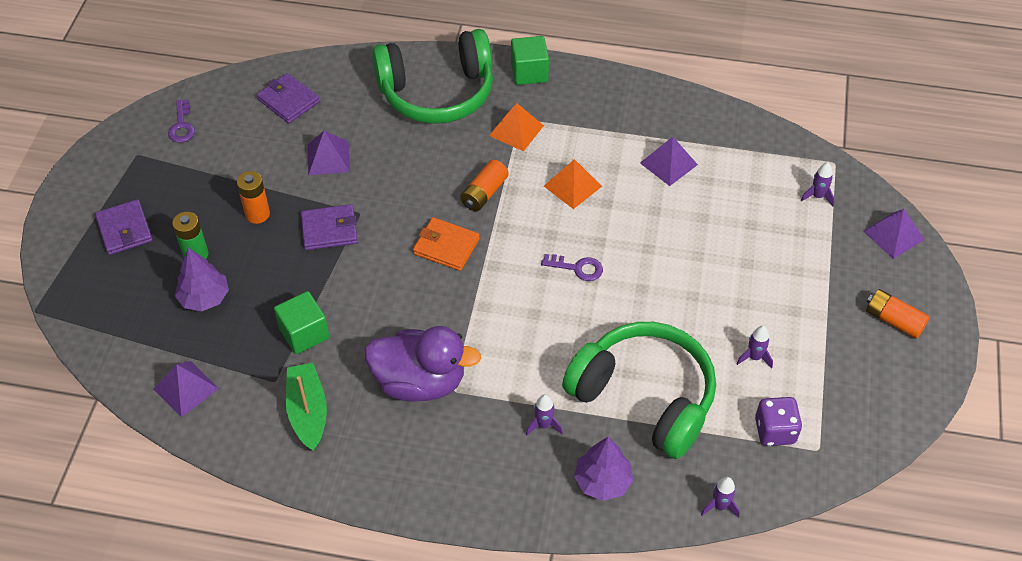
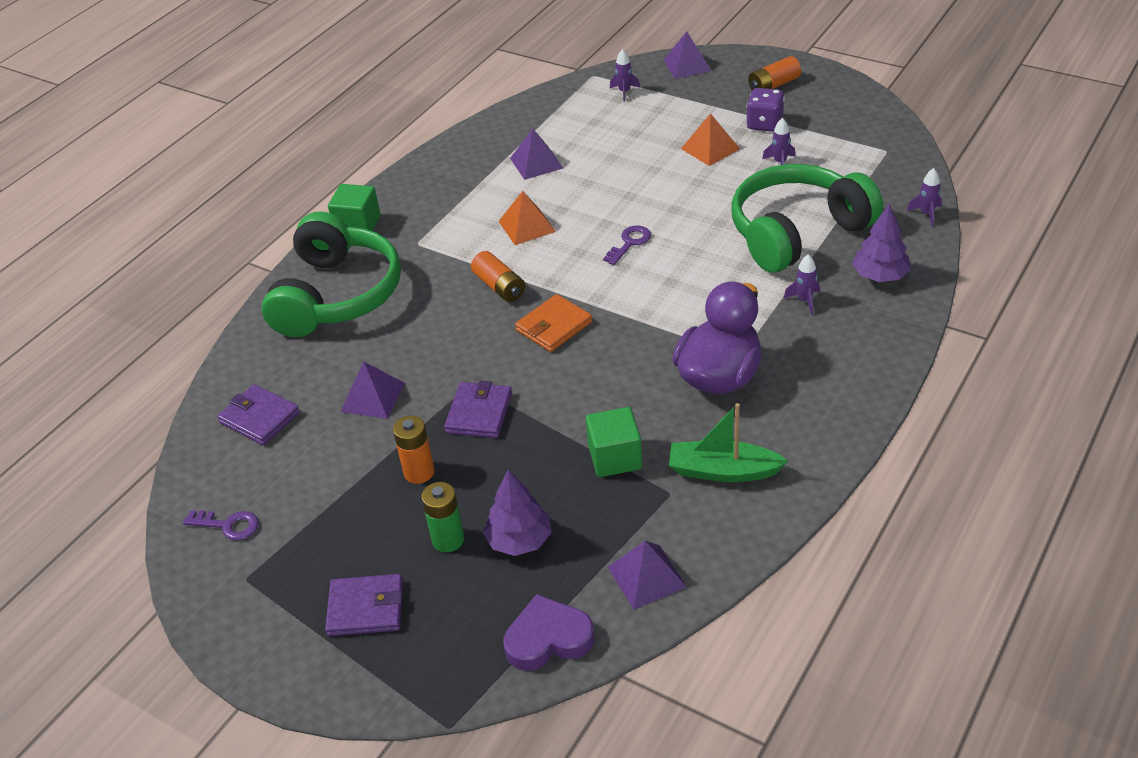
camera: 65 degrees left, 10 degrees down
purple wallet [257,73,320,123] -> purple wallet turned 60 degrees clockwise [217,384,300,445]
orange pyramid [489,103,544,151] -> orange pyramid moved to [681,113,740,166]
purple dice [755,397,802,446] -> purple dice moved to [746,88,785,132]
none -> purple heart [503,594,595,671]

